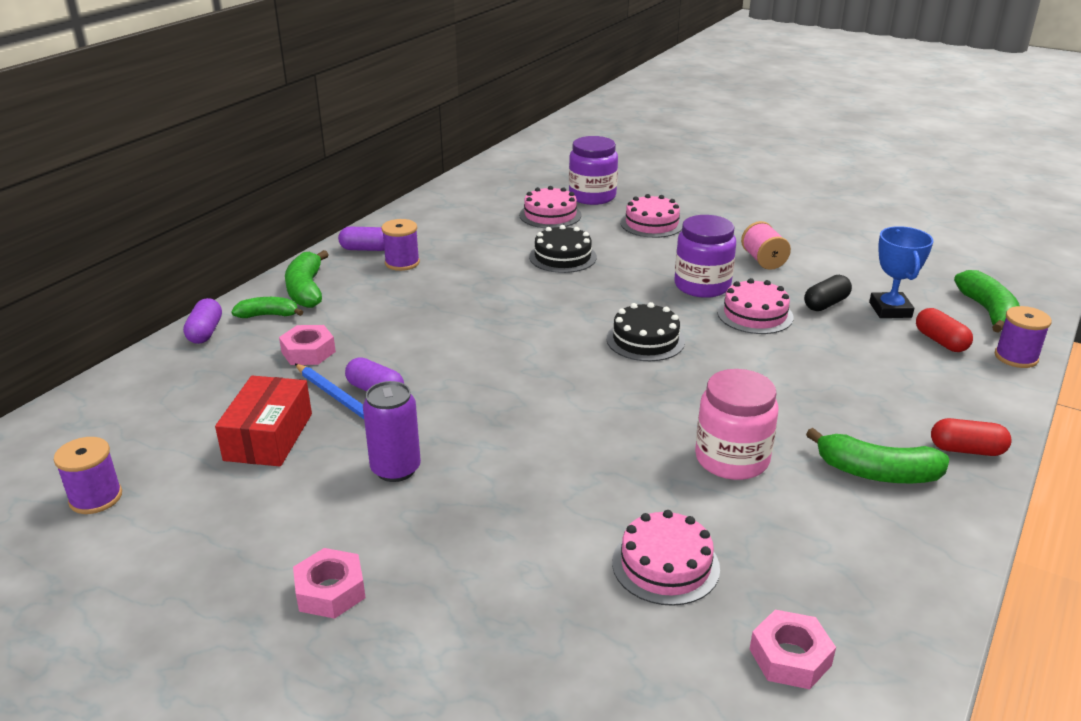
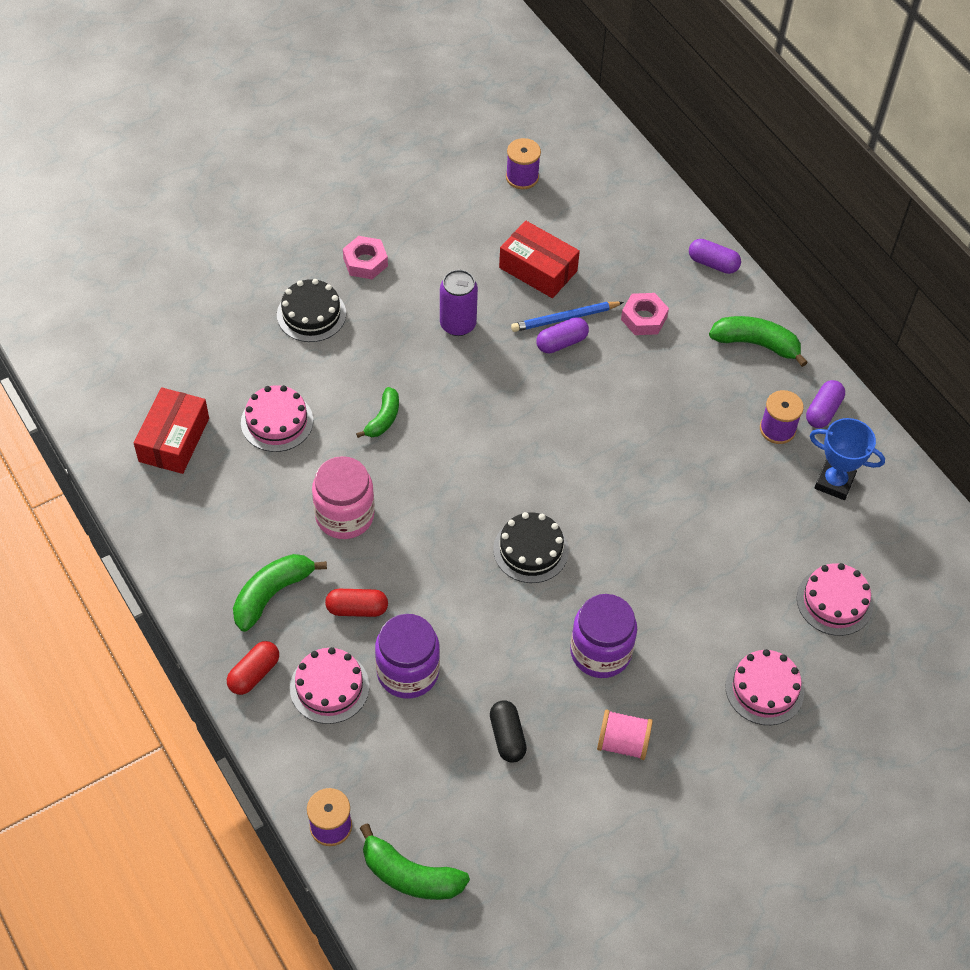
camera: 115 degrees right, 25 degrees up
green banana [231,297,303,318] -> green banana moved to [356,387,399,438]
black cake [529,225,597,273] -> black cake moved to [277,279,346,342]
purple jar [569,136,618,205] -> purple jar moved to [375,614,440,698]
pink cake [717,278,794,334] -> pink cake moved to [290,647,369,724]
pink nut [750,610,836,689] -> red box [134,387,209,474]
blue trophy [869,226,933,318] -> blue trophy moved to [810,418,885,500]
red capsule [916,308,973,352] -> red capsule moved to [325,589,388,617]

